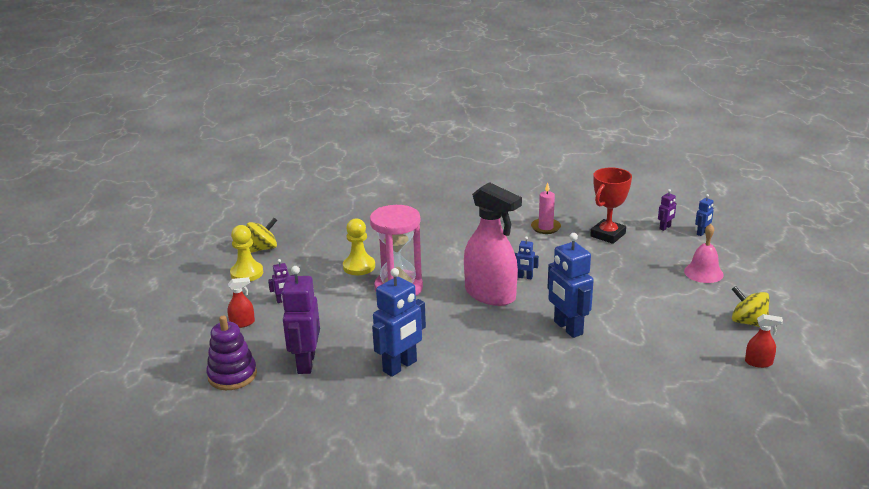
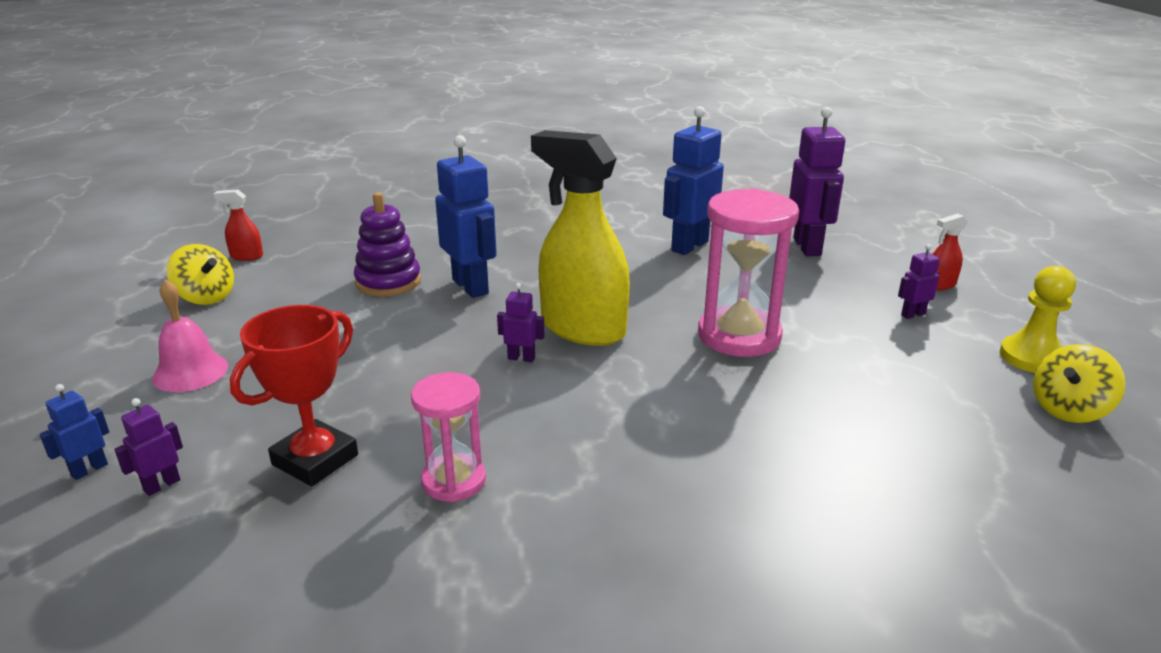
camera: 175 degrees right, 0 degrees up
purple stacking toy [206,316,257,390] -> purple stacking toy moved to [354,192,421,297]
yellow pawn [343,218,375,275] -> none
pink spray bottle [464,182,522,306] -> yellow spray bottle [531,130,630,346]
blue robot [515,236,539,280] -> purple robot [497,283,544,362]
pink candle [531,182,561,234] -> pink hourglass [411,372,486,502]

